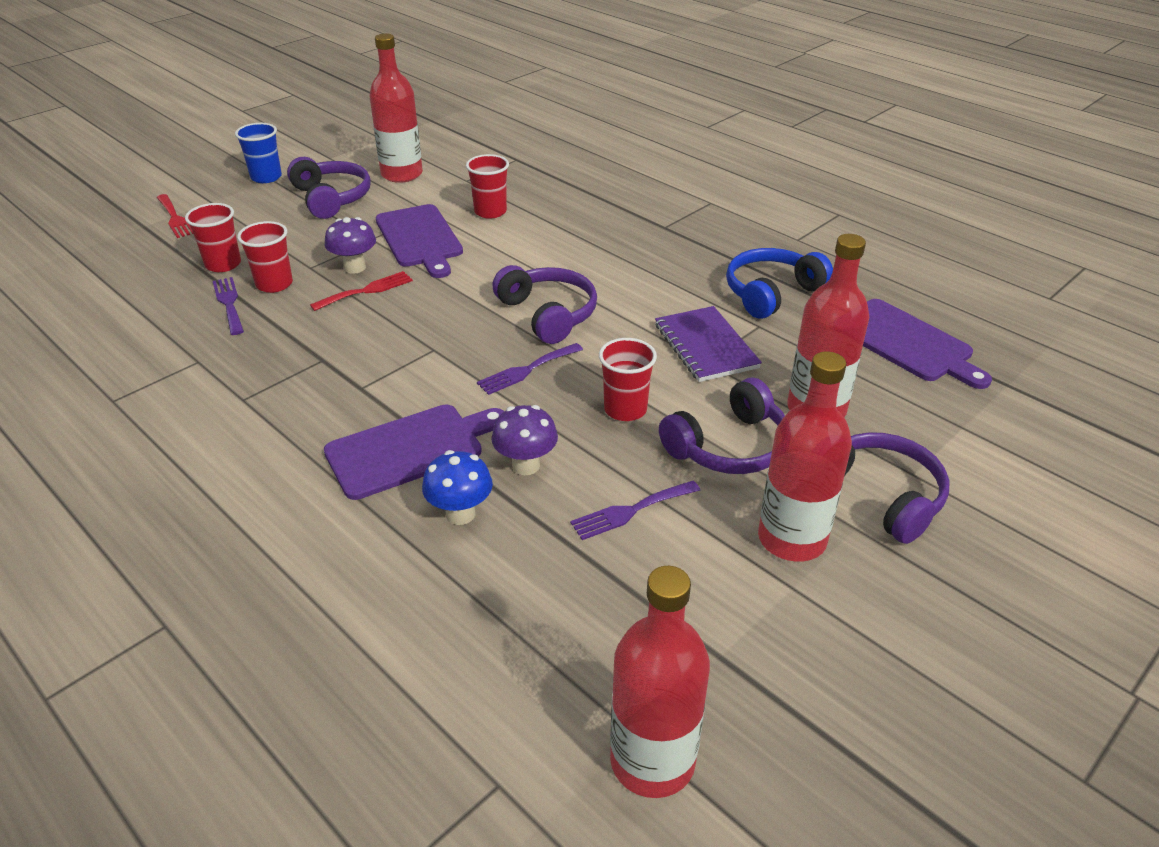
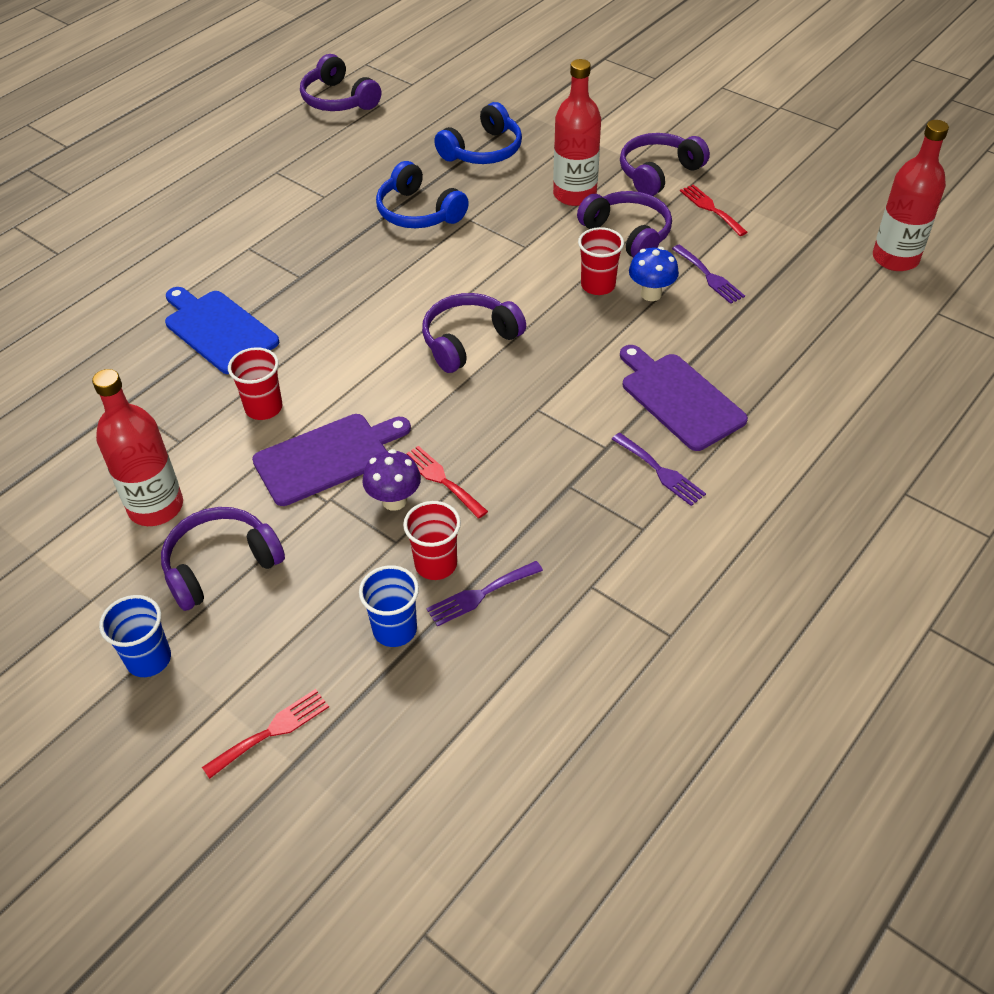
camera: 95 degrees left, 10 degrees up
red cup [185,203,241,272] -> blue cup [359,565,419,647]
blue mushroom [422,450,493,525] -> blue mushroom moved to [629,247,679,301]
purple fork [477,343,583,395] -> purple fork moved to [612,433,706,506]
purple mushroom [491,405,558,475] -> none
purple notebook [655,306,762,382] -> none
red bottle [758,351,852,562] -> red fork [680,184,748,236]
purple cutting board [863,299,992,389] -> blue headphones [434,102,522,164]
none -> blue cutting board [165,287,280,374]
none -> purple headphones [300,54,381,111]

